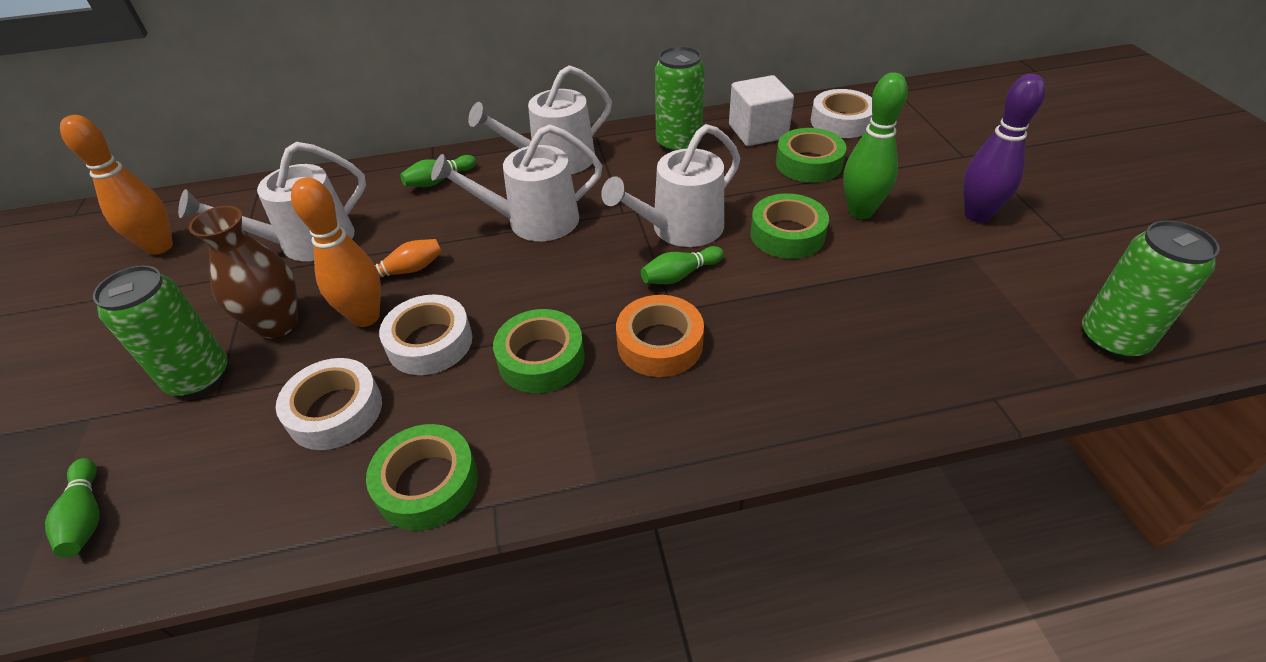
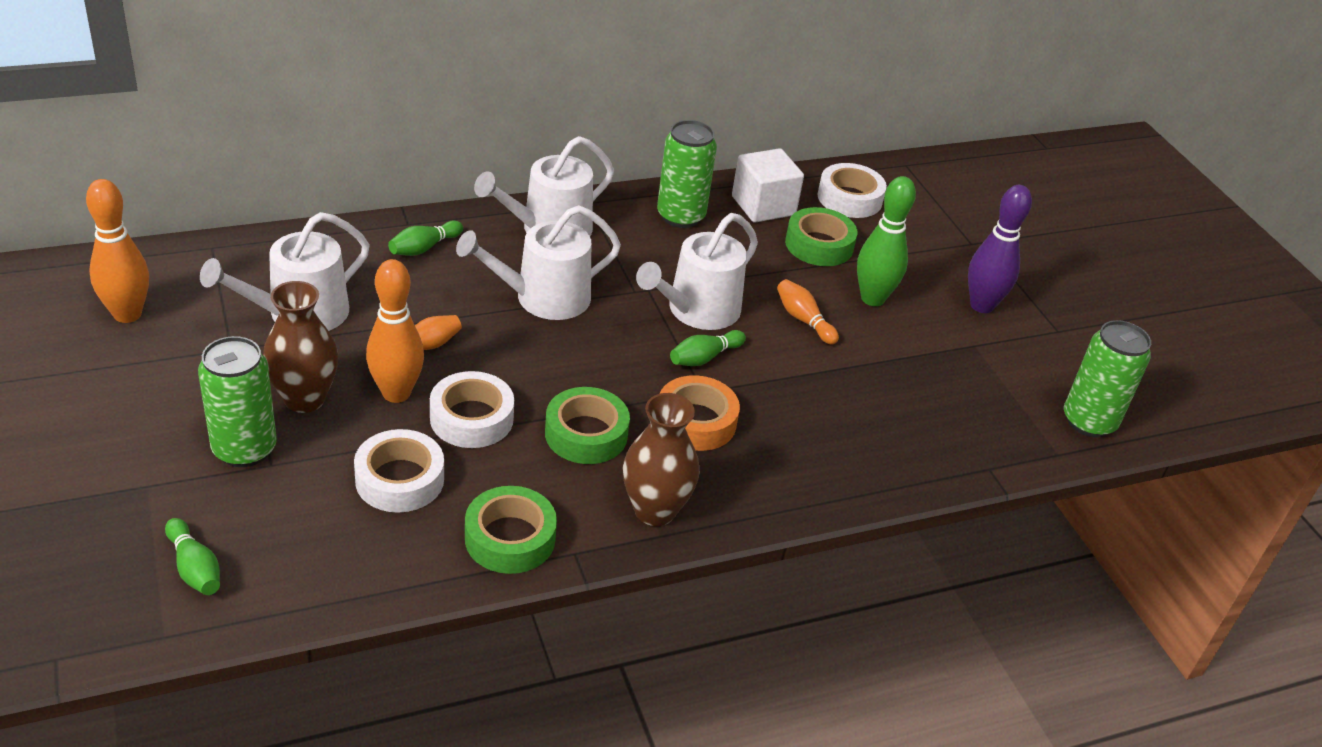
camera: 15 degrees left, 5 degrees down
green tape [750,193,829,259] -> orange bowling pin [777,279,839,345]
none -> brown vase [623,393,699,526]

